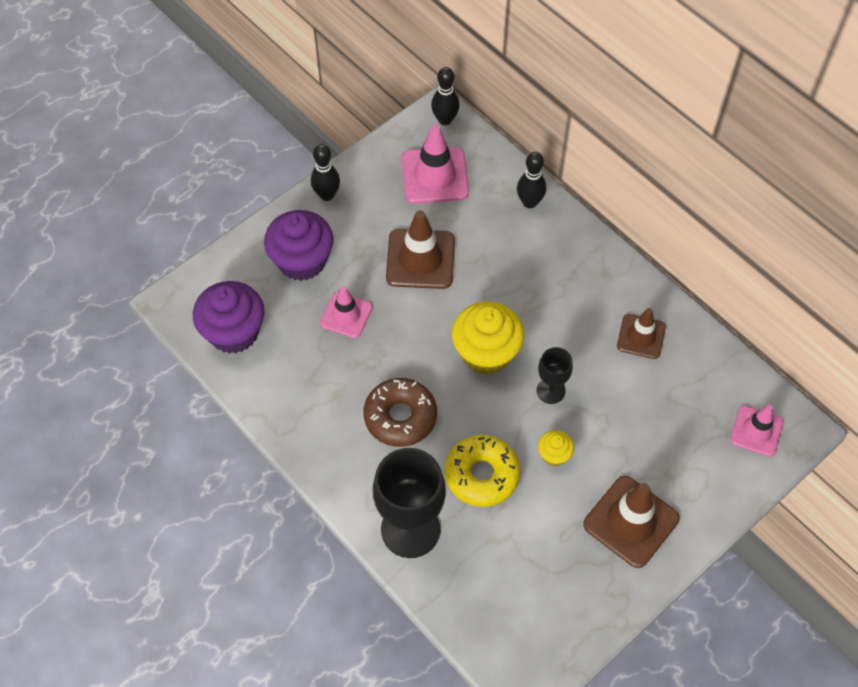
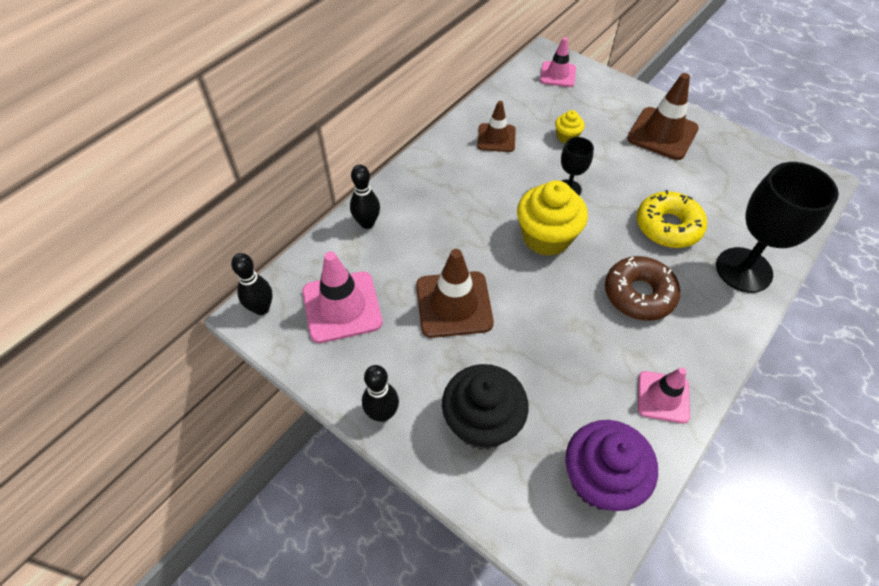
camera: 100 degrees left, 5 degrees down
purple cupcake [264,210,334,281] -> black cupcake [442,364,529,450]
pink traffic cone [320,286,373,338] -> pink traffic cone moved to [638,367,690,424]
yellow cupcake [538,430,574,466] -> yellow cupcake moved to [555,110,585,143]

